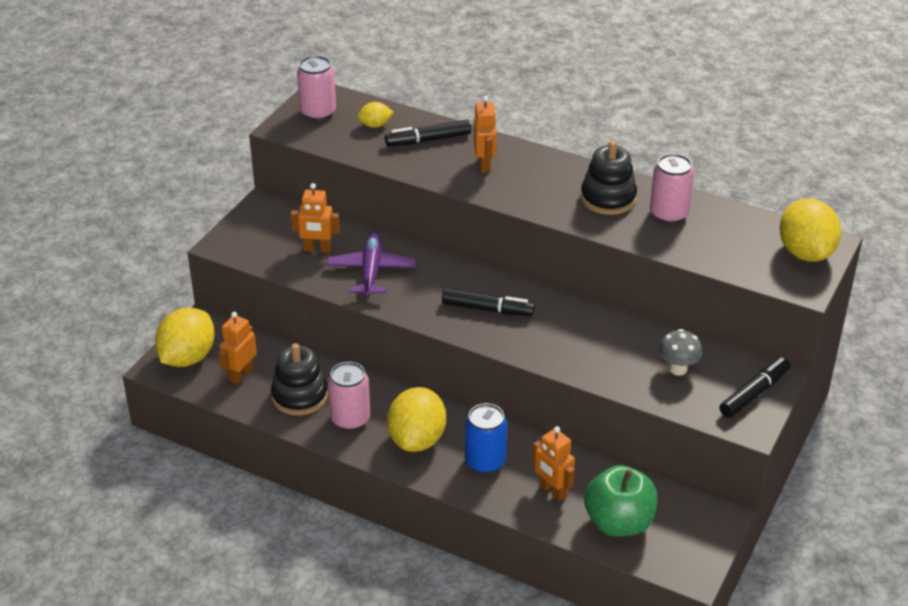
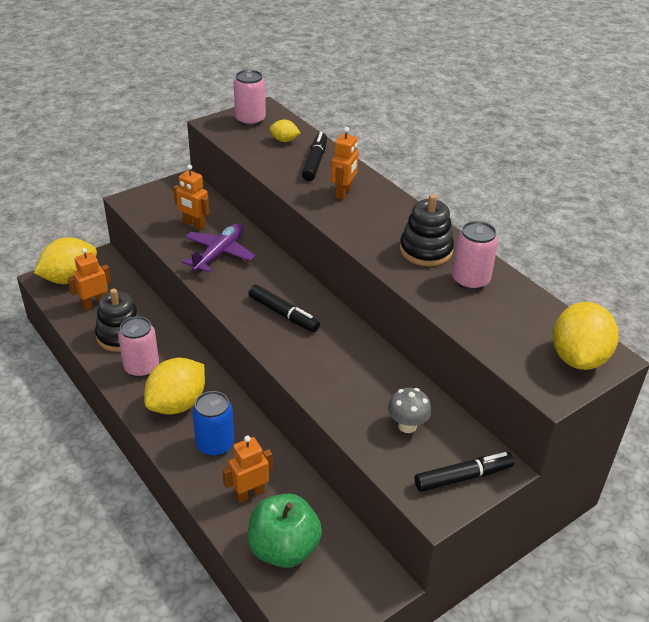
camera: 25 degrees right, 0 degrees up
black marker [385,119,471,146] -> black marker turned 90 degrees clockwise [302,132,327,181]
orange robot [532,426,575,501] -> orange robot turned 75 degrees clockwise [222,436,273,503]

